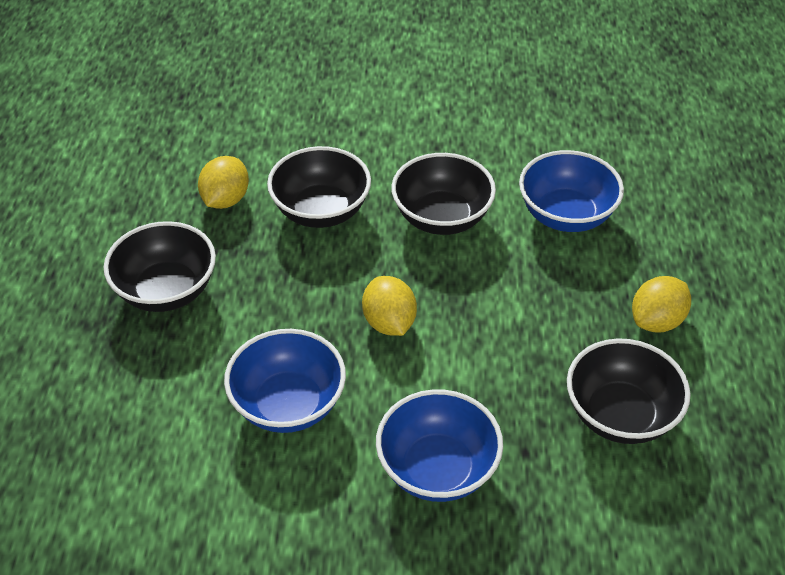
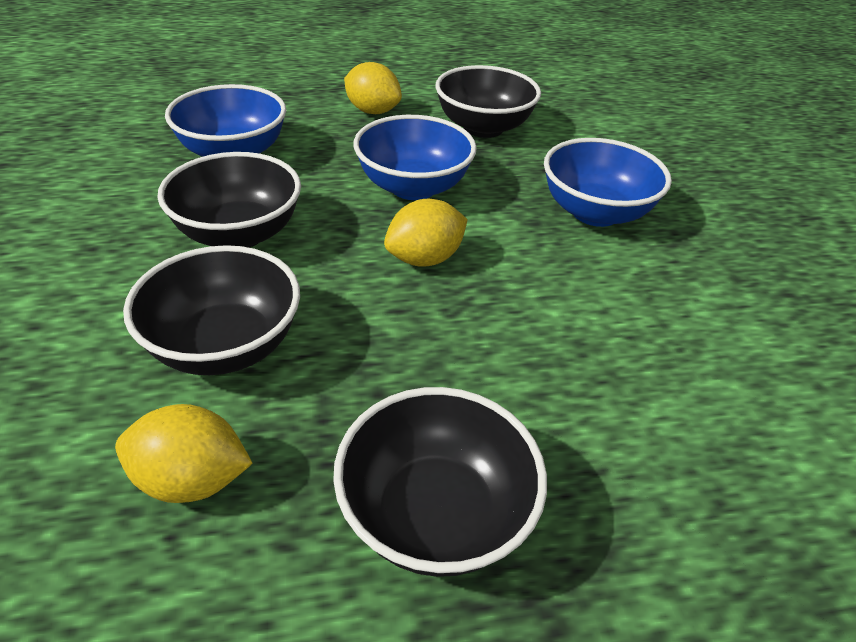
camera: 105 degrees left, 5 degrees down
blue bowl [224,329,346,433] -> blue bowl moved to [354,115,477,200]

